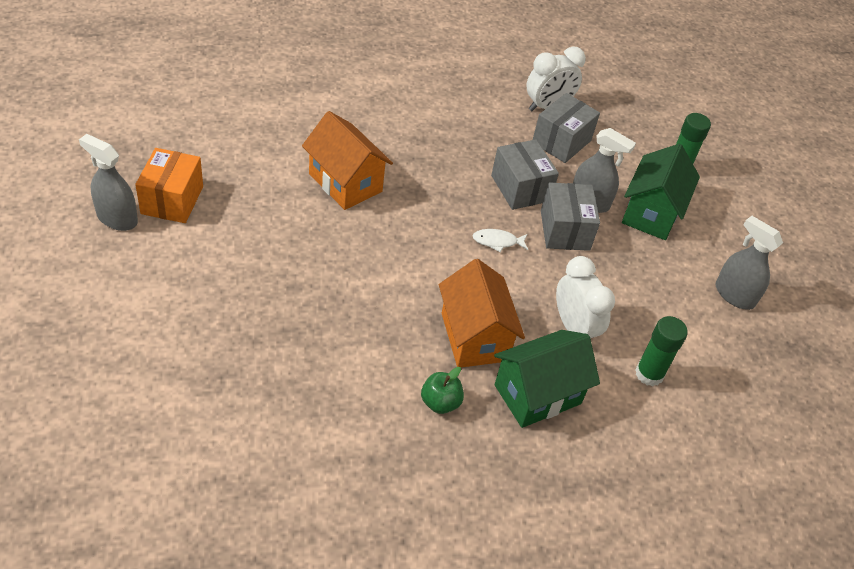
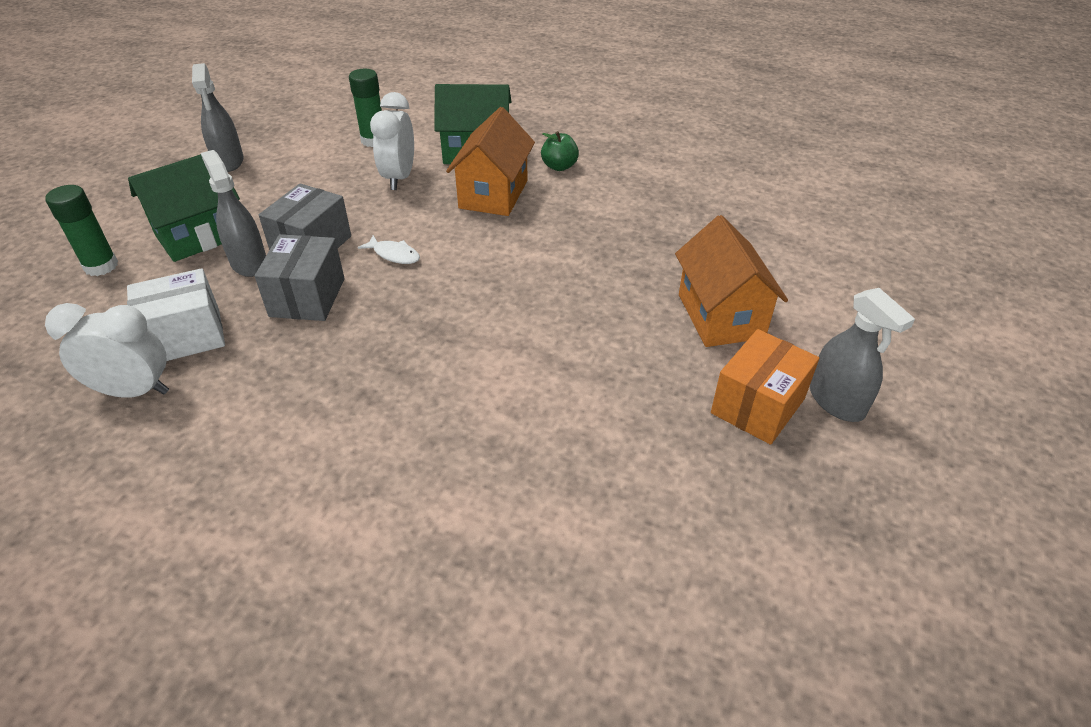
camera: 145 degrees left, 5 degrees down
orange house [302,111,393,210] -> orange house moved to [675,215,788,347]
grey box [533,93,600,163] -> white box [127,268,225,361]

